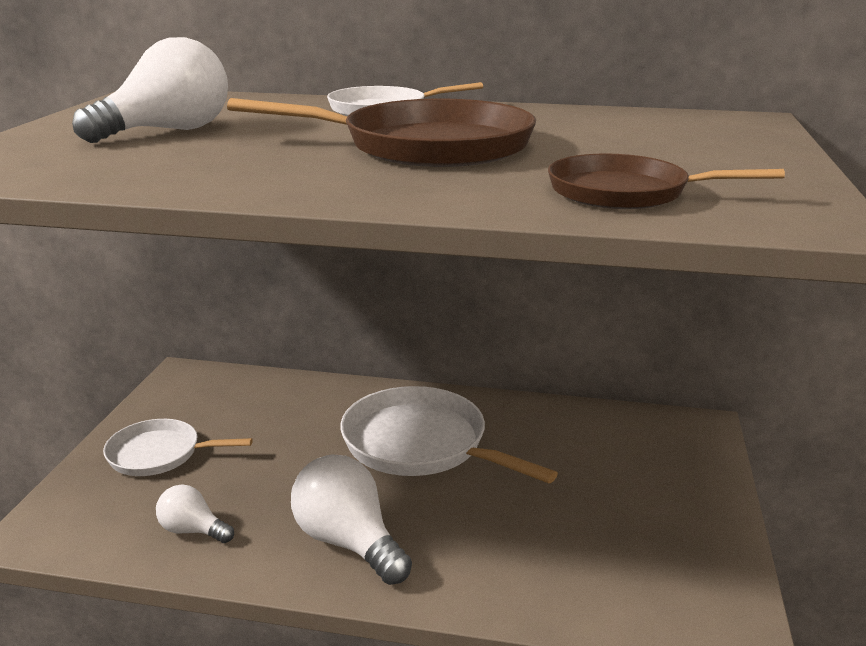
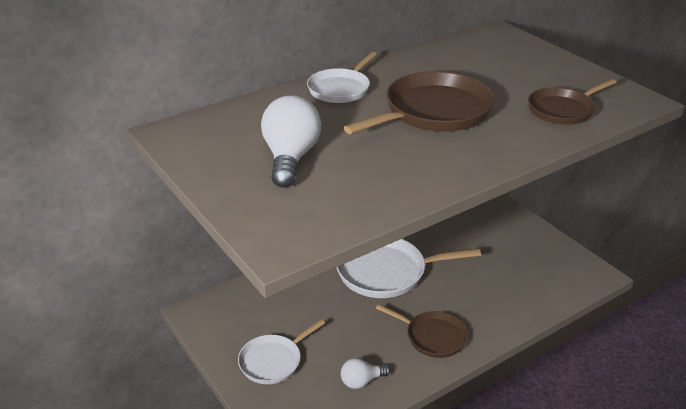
camera: 45 degrees left, 10 degrees up
white light bulb [291,454,412,585] -> brown pan [376,304,468,358]

